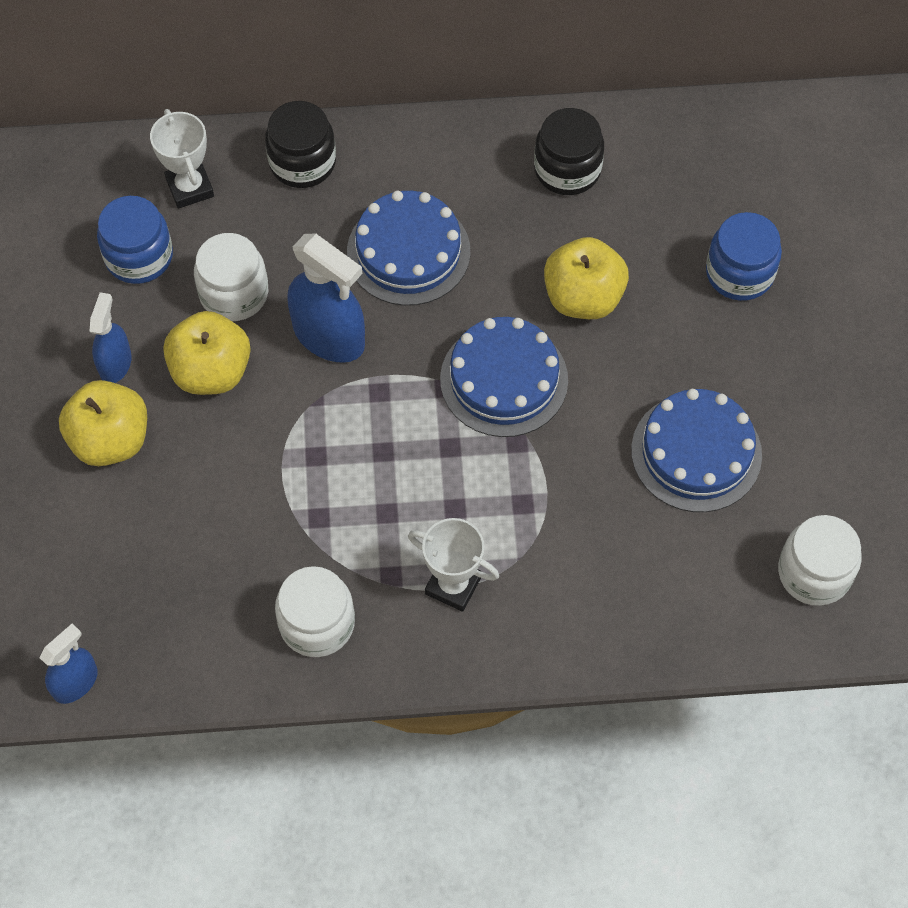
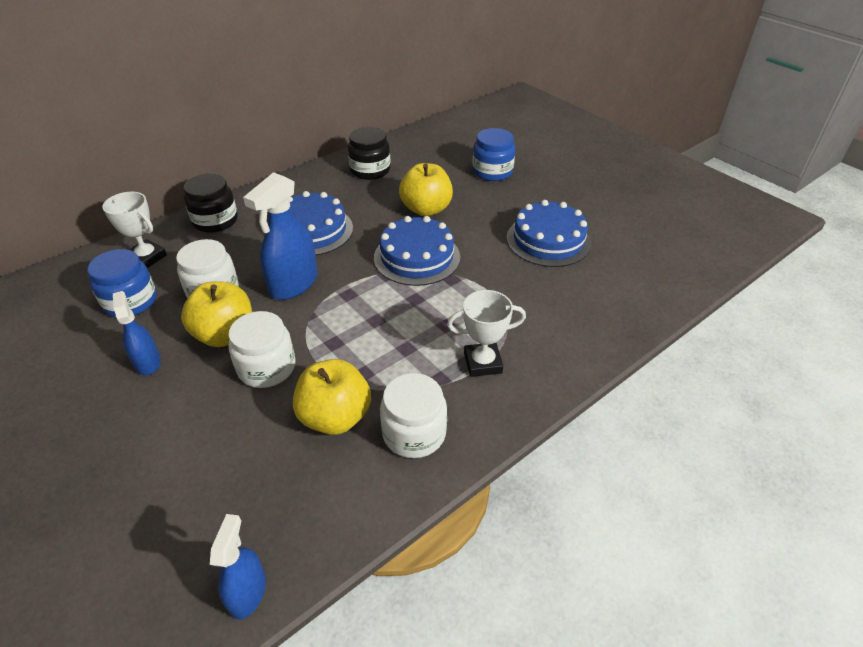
camera: 35 degrees left, 20 degrees down
yellow apple [59,380,147,466] -> yellow apple moved to [293,359,371,435]
blue spray bottle [287,233,365,363] -> blue spray bottle turned 120 degrees clockwise [243,172,318,300]
white jar [778,515,862,606] -> white jar moved to [228,311,296,388]

